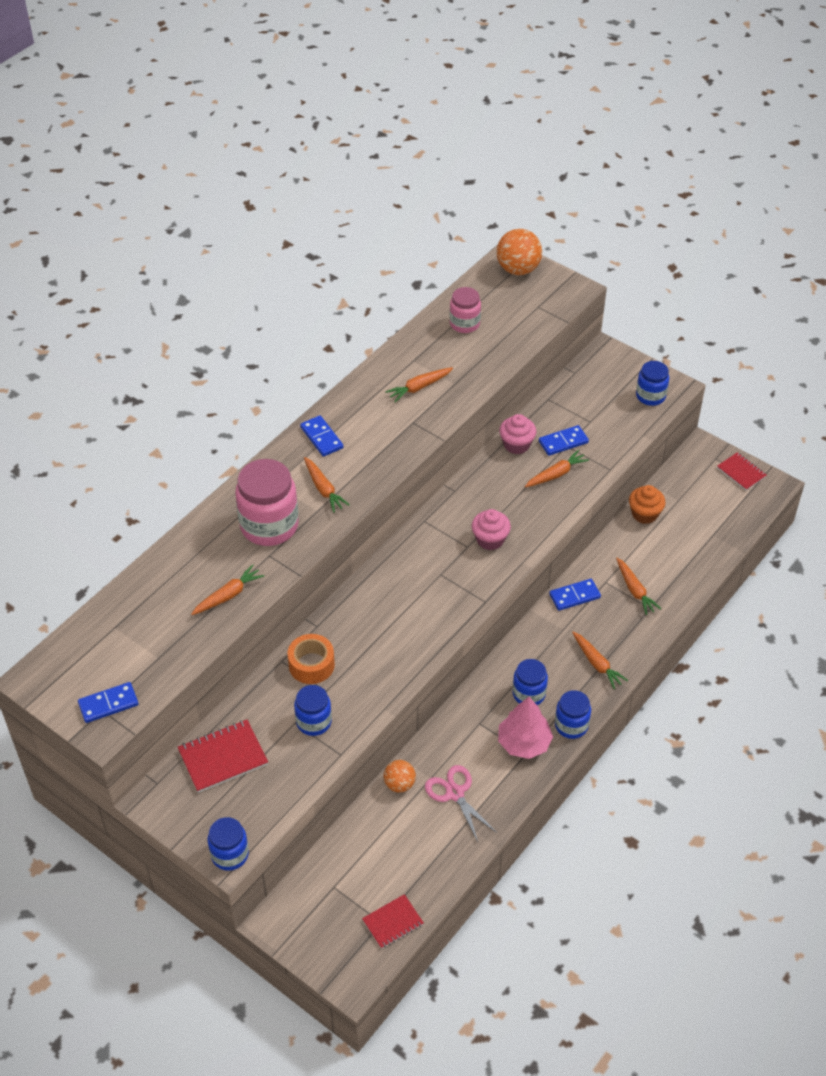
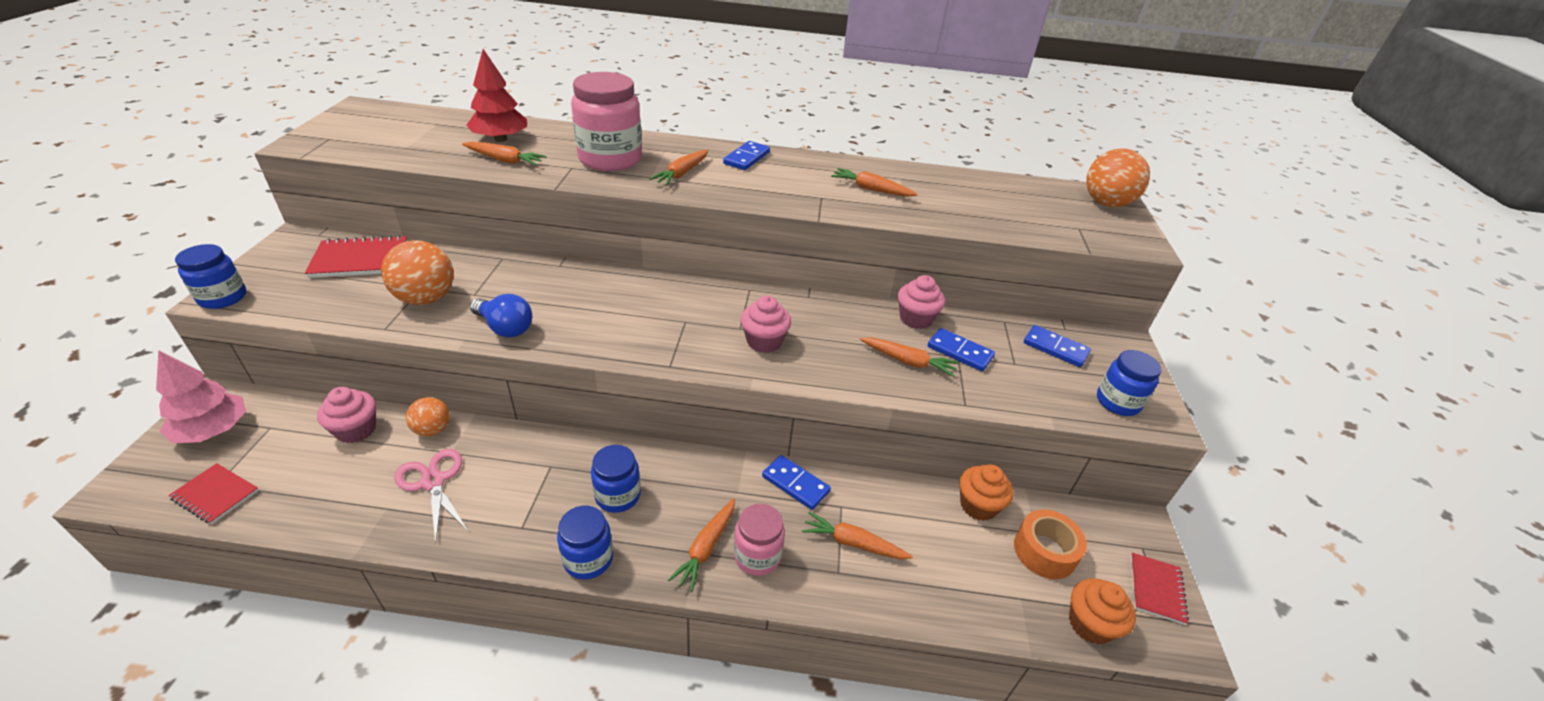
camera: 55 degrees right, 10 degrees down
blue domino [78,682,138,723] -> blue domino moved to [1024,325,1091,367]
red notebook [178,720,268,793] -> red notebook turned 45 degrees counterclockwise [305,235,407,278]
orange tape [287,634,335,684] -> orange tape moved to [1014,509,1087,579]
blue jar [294,685,332,736] -> orange ball [381,240,454,305]
pink scissors [425,765,497,842] -> pink scissors turned 60 degrees counterclockwise [394,449,468,544]
pink jar [449,287,481,333] -> pink jar moved to [734,504,785,576]
pink tree [498,697,553,759] -> pink tree moved to [156,350,246,443]
orange carrot [616,558,661,615] -> orange carrot turned 75 degrees clockwise [802,512,913,559]
none -> pink cupcake [317,387,376,443]
none -> red tree [467,49,527,142]
none -> blue light bulb [470,294,532,338]
none -> orange cupcake [1069,578,1136,644]

